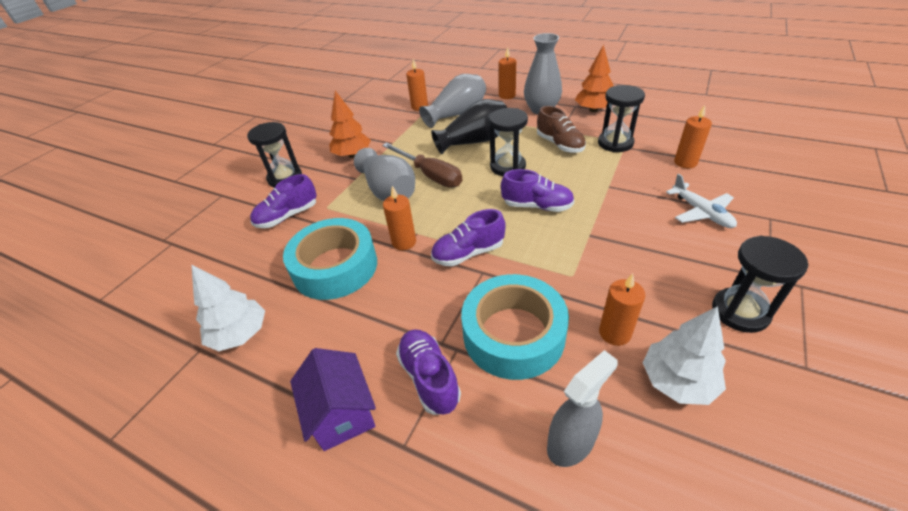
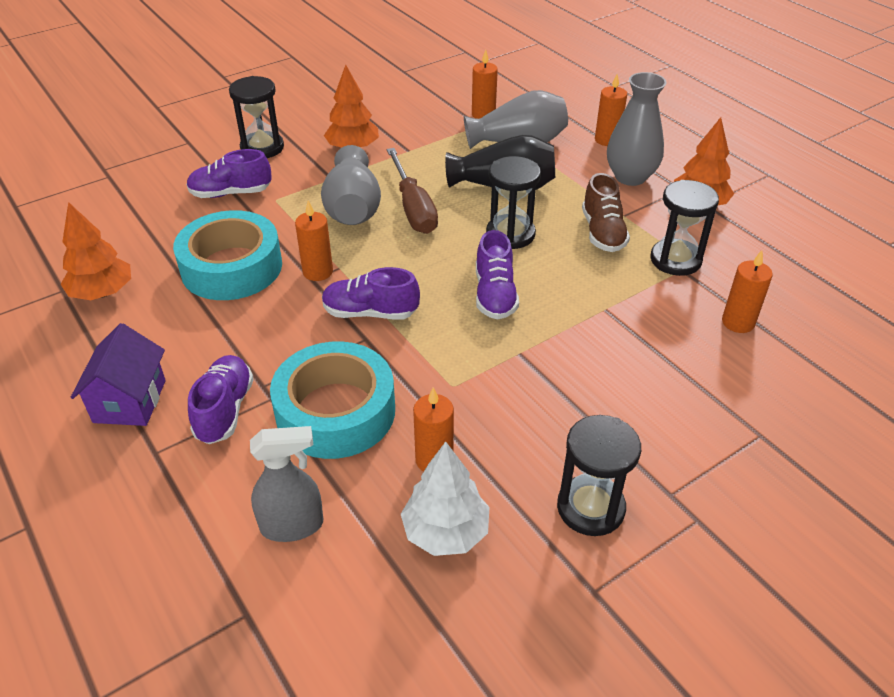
camera: 25 degrees right, 0 degrees up
white tree [191,265,265,351] -> orange tree [60,202,131,300]
purple shoe [501,169,574,212] -> purple shoe turned 45 degrees clockwise [476,230,519,319]
white plane [666,174,737,228] -> none

